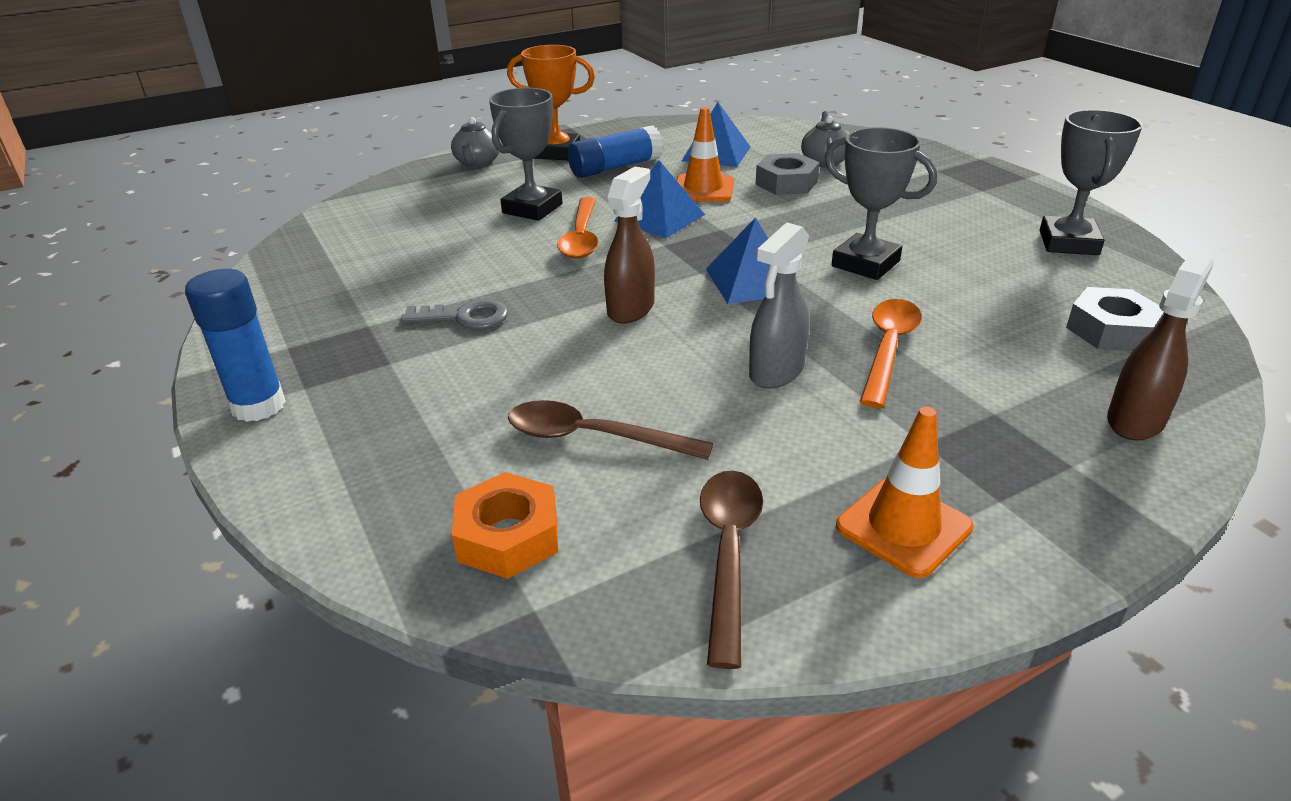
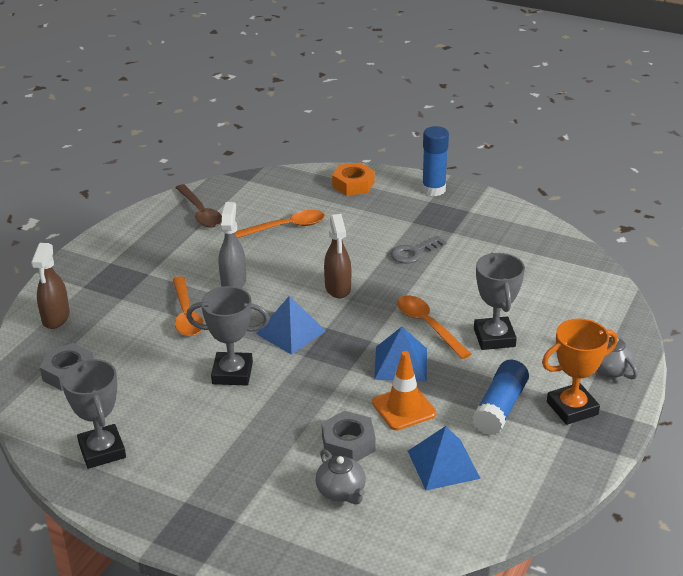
camera: 145 degrees right, 0 degrees up
orange nut [452,472,558,579] -> orange nut moved to [332,163,375,196]
brown spoon [508,400,713,460] -> orange spoon [235,210,325,238]
orange traffic cone [836,407,974,578] -> none

